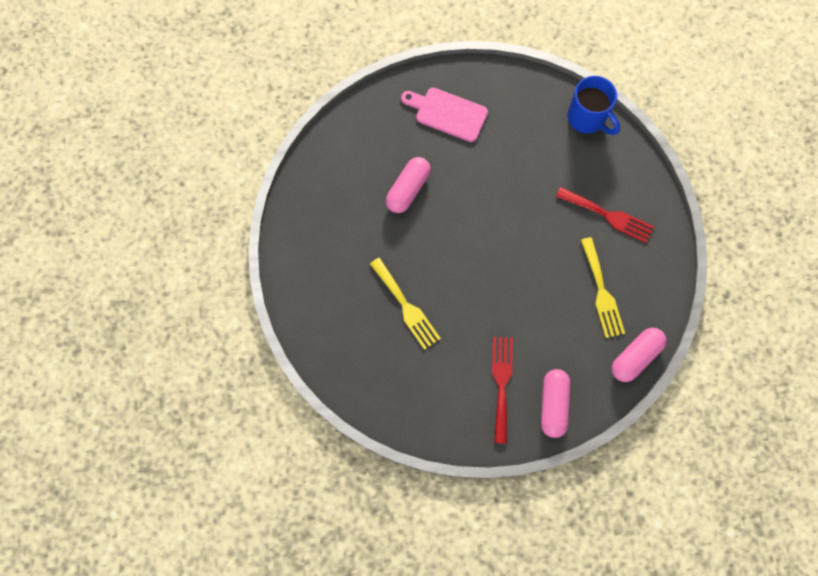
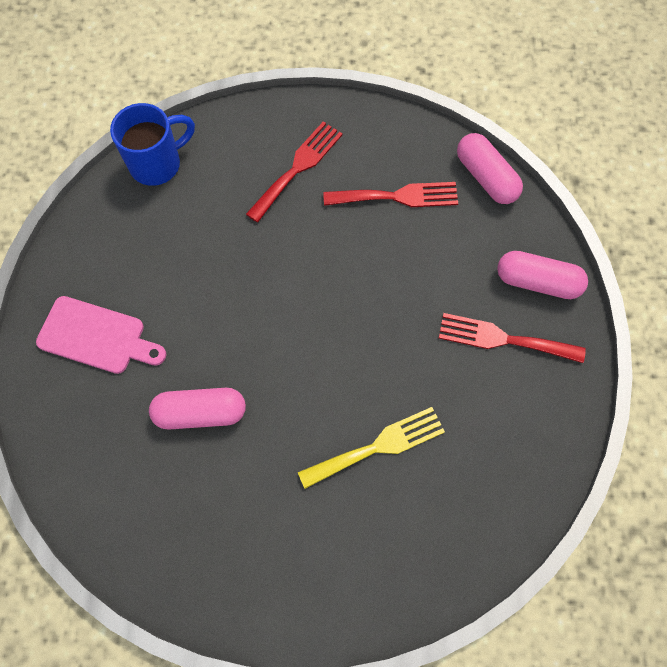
camera: 80 degrees left, 5 degrees down
pink capsule [386,157,431,213] -> pink capsule turned 45 degrees counterclockwise [149,388,246,430]
pink cutting board [401,88,488,142] -> pink cutting board turned 105 degrees counterclockwise [36,296,167,374]
yellow fork [581,237,625,338] -> red fork [323,182,458,207]

